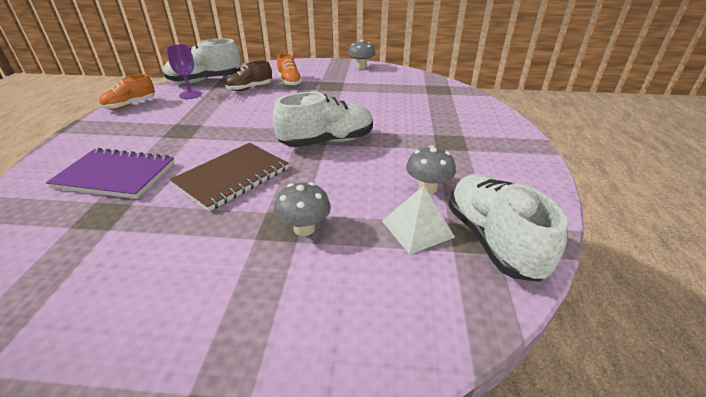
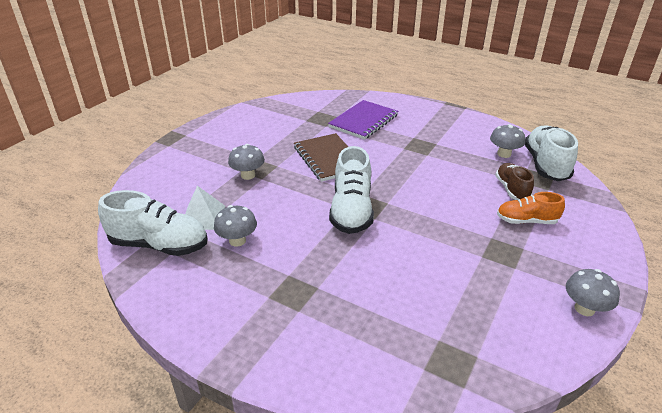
camera: 115 degrees right, 0 degrees up
orange shoe [99,74,155,110] -> none
purple goblet [166,44,202,99] -> grey mushroom [490,124,525,158]

